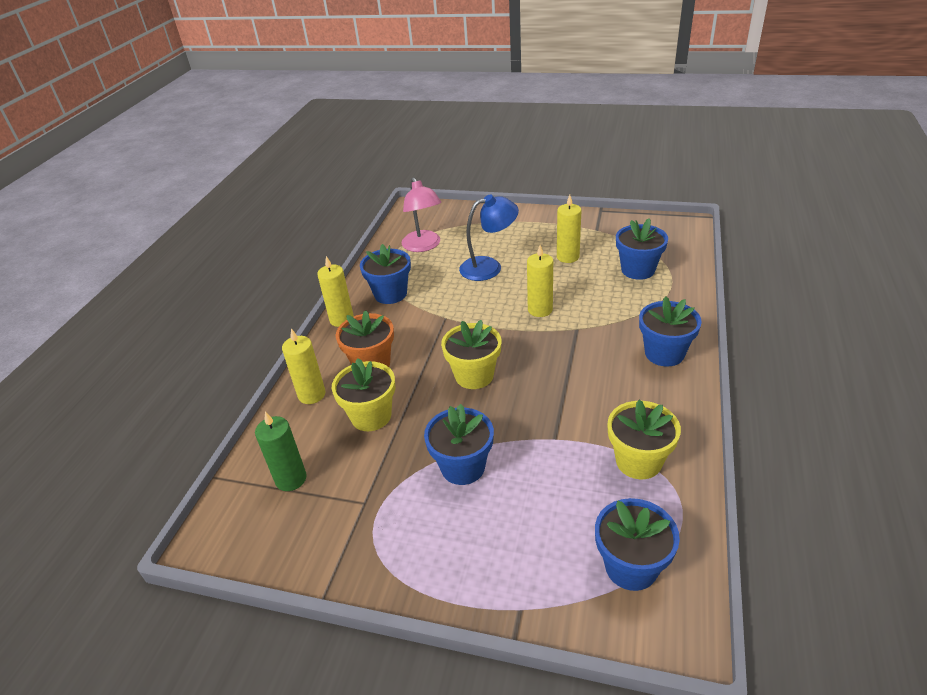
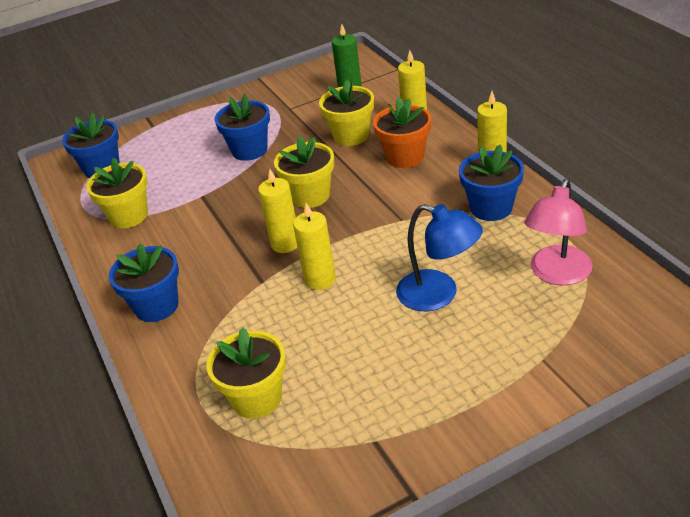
camera: 140 degrees right, 0 degrees up
pink lamp [402,177,441,252] -> pink lamp turned 90 degrees counterclockwise [524,179,593,285]
blue lamp [459,194,519,281] -> blue lamp turned 90 degrees counterclockwise [396,204,483,311]
yellow candle [557,195,581,263] -> yellow candle moved to [258,169,297,253]
blue flower pot [616,218,668,280] -> yellow flower pot [206,327,286,419]

